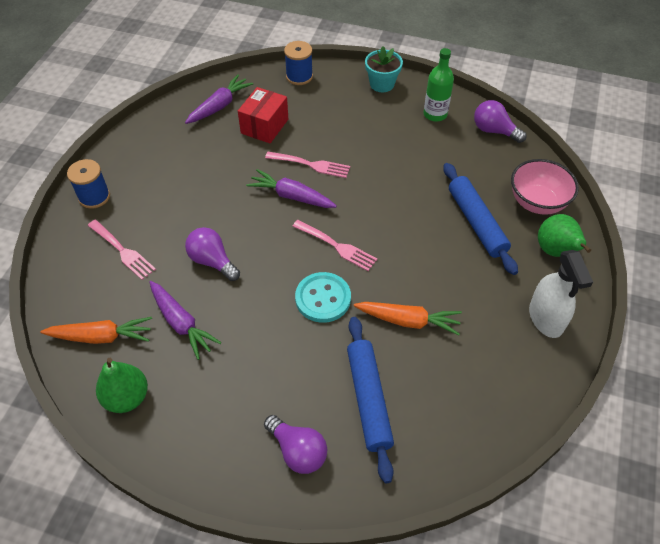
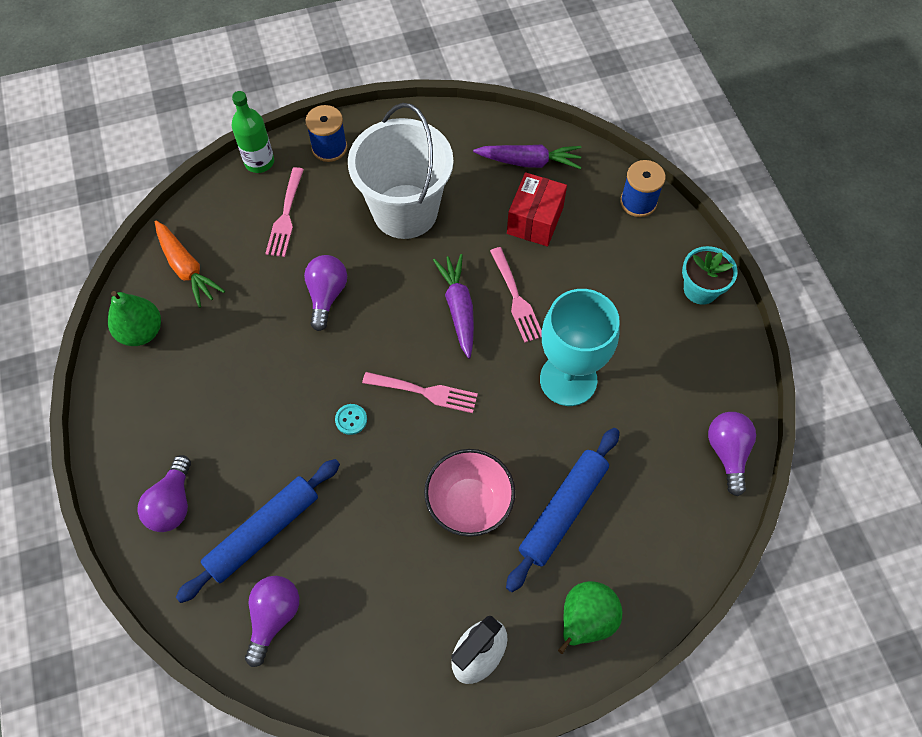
camera: 55 degrees right, 10 degrees up
purple carrot [149,281,222,360] -> none
red box [238,87,288,143] -> red box turned 60 degrees counterclockwise [507,172,567,246]
pink fork [292,220,377,271] -> pink fork turned 75 degrees counterclockwise [362,372,478,413]
turquoise button [295,272,351,323] -> turquoise button [335,404,367,435], size x0.48
orange carrot [354,302,462,335] -> none
green bottle [424,48,454,122] -> green bottle moved to [232,91,274,173]
pink bowl [511,159,579,215] -> pink bowl moved to [424,449,515,537]
none -> purple light bulb [245,576,299,667]
none -> white bucket [348,103,453,239]
none -> turquoise goblet [540,289,620,406]

